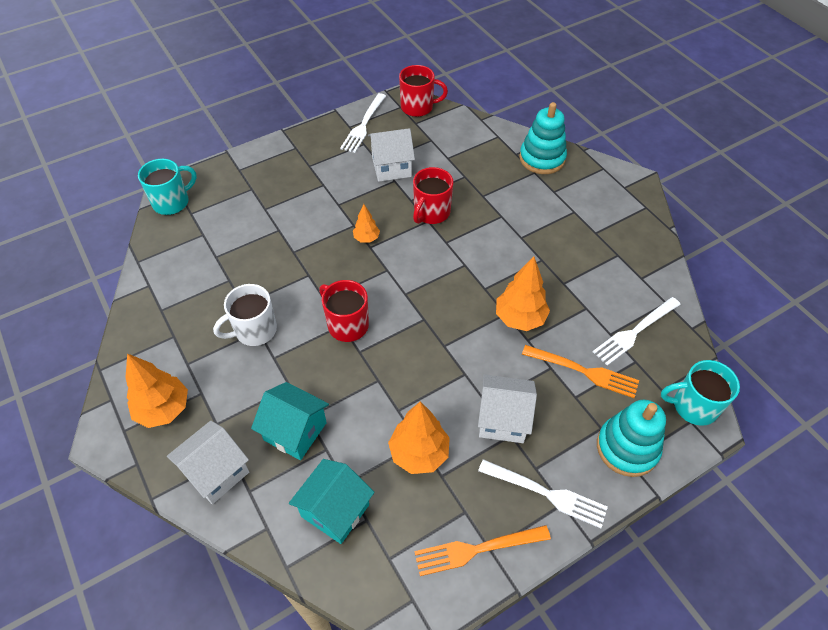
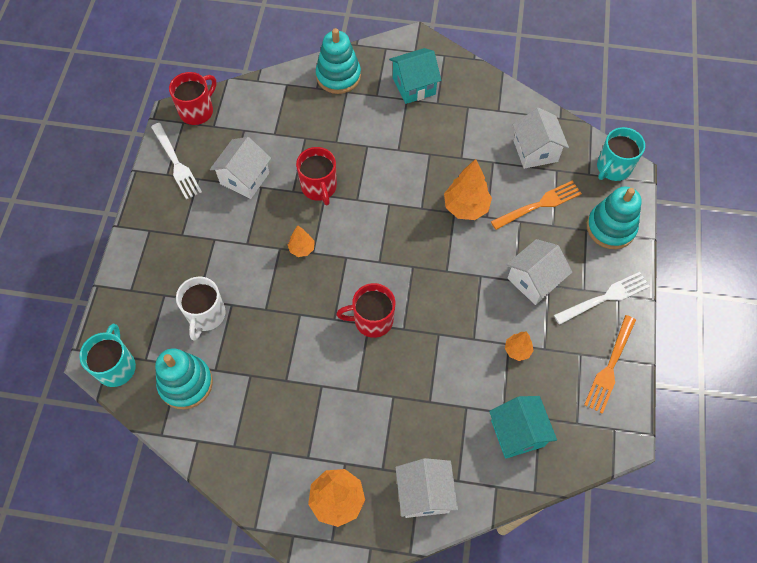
camera: 50 degrees left, 10 degrees up
white mug [213,284,277,346] -> white mug moved to [176,277,226,341]
turquoise house [251,382,329,460] -> turquoise house moved to [389,48,441,104]
orange tree [388,402,450,474] -> orange tree [505,331,534,361], size x0.55
white fork [593,297,681,366] -> white house [513,108,569,169]
none -> turquoise stacking toy [155,348,213,409]

